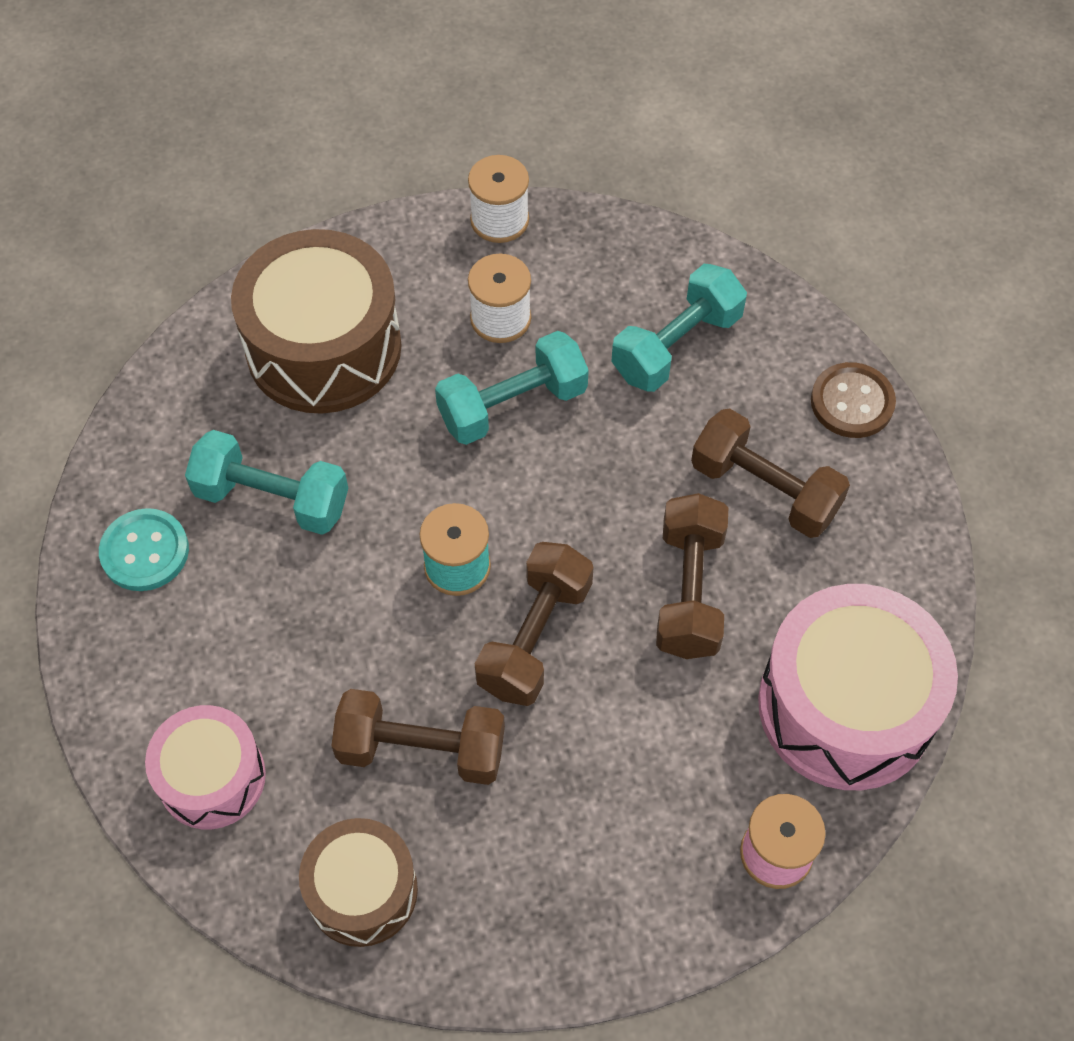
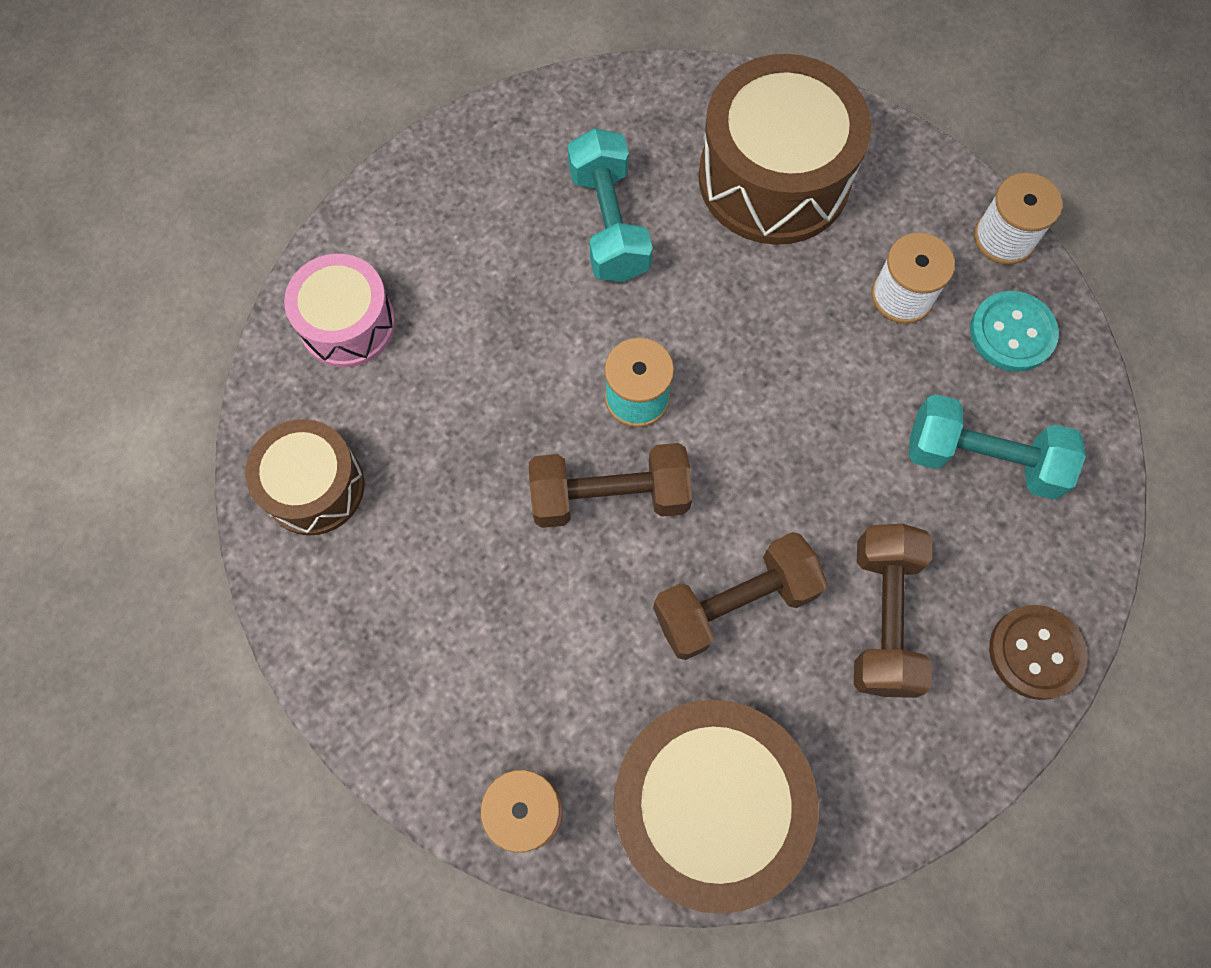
camera: 60 degrees right, 10 degrees up
turquoise button [99,508,189,591] -> turquoise button moved to [970,291,1059,372]
brown dumbbell [332,689,505,785] -> none
turquoise dumbbell [435,331,589,445] -> none
pink drum [758,584,958,790] -> brown drum [613,700,819,914]

